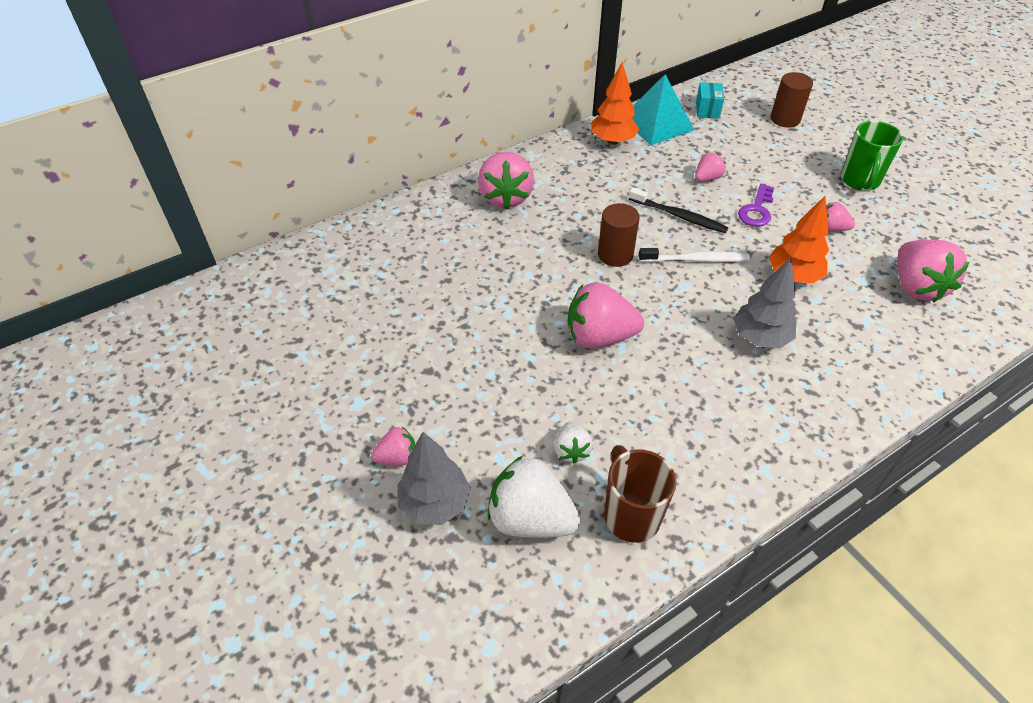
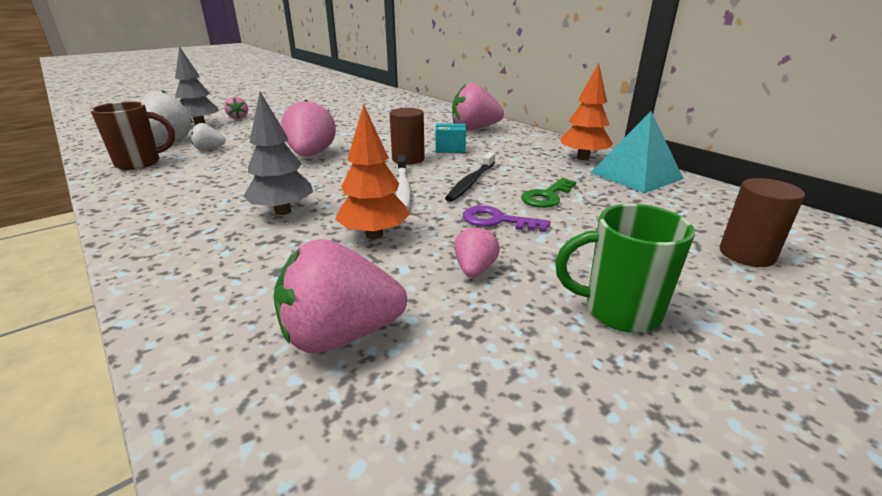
camera: 85 degrees right, 20 degrees down
pink strawberry [695,152,726,181] -> green key [521,178,576,208]
turquoise box [696,82,724,118] -> turquoise box moved to [436,123,466,153]

